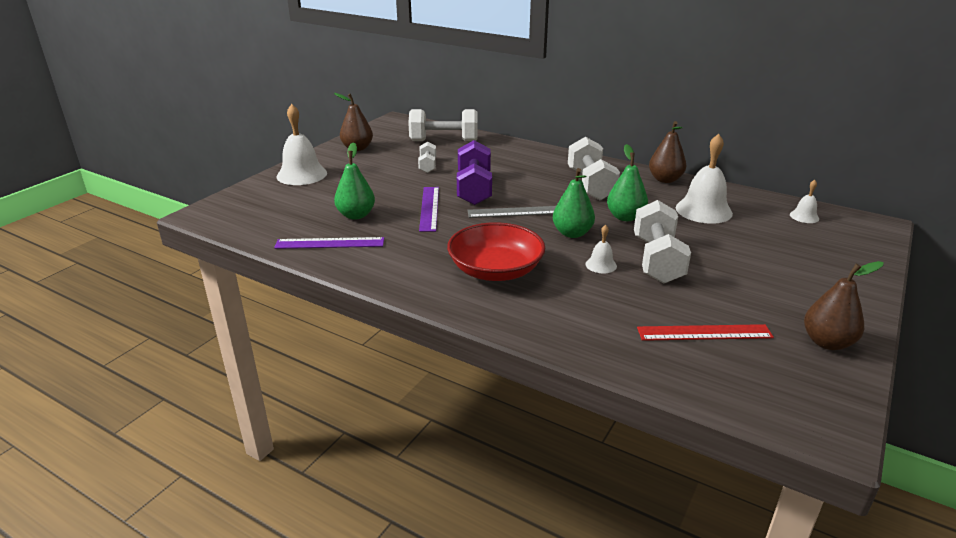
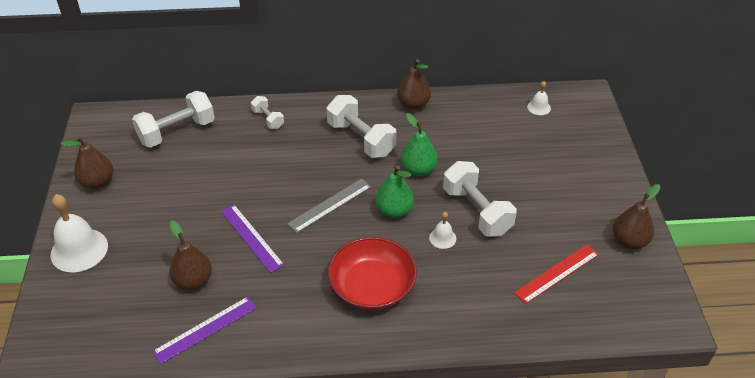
camera: 35 degrees left, 15 degrees up
green pear [334,143,375,220] -> brown pear [169,220,212,290]
white dumbbell [418,142,436,173] -> white dumbbell moved to [251,96,284,129]
purple dumbbell [457,140,492,205] -> none
white bell [676,134,733,224] -> none

